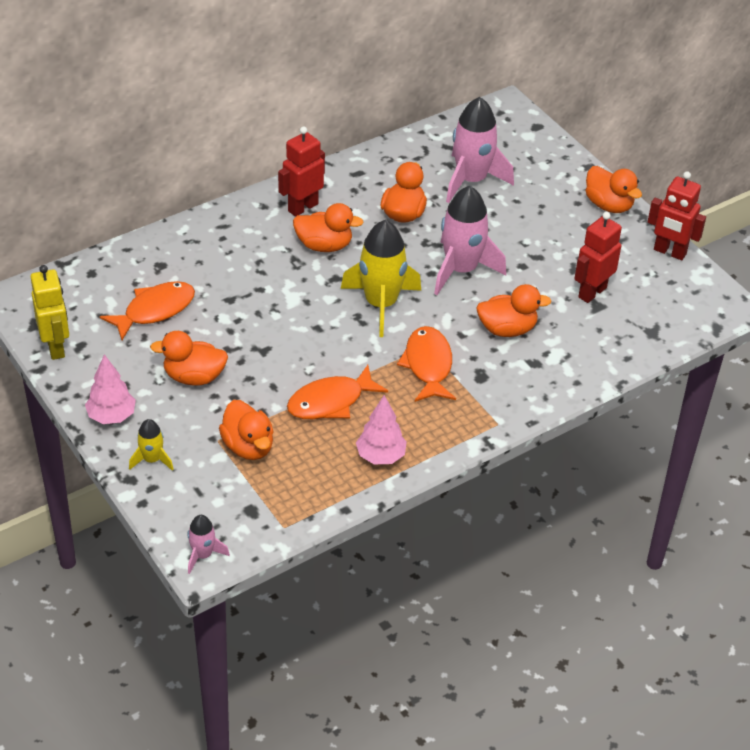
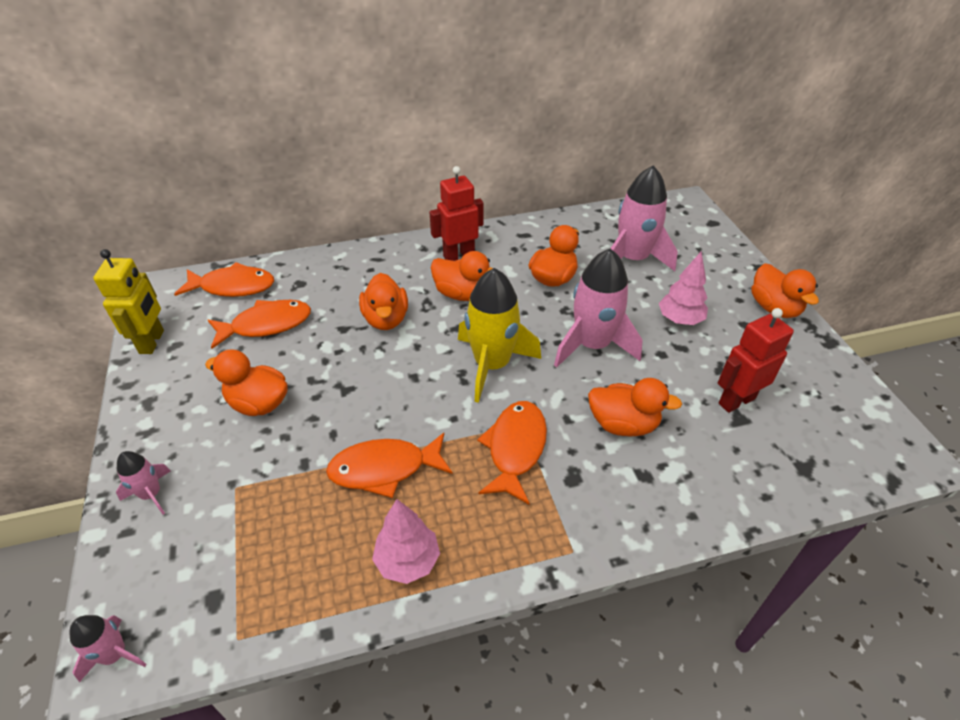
camera: 20 degrees right, 0 degrees up
pink tree [85,354,136,424] -> pink tree moved to [659,252,708,325]
yellow rocket [129,419,174,471] -> pink rocket [116,451,171,515]
orange duck [219,400,274,460] -> orange duck moved to [359,273,408,330]
red robot [648,171,706,260] -> none
none -> orange fish [174,262,274,297]

